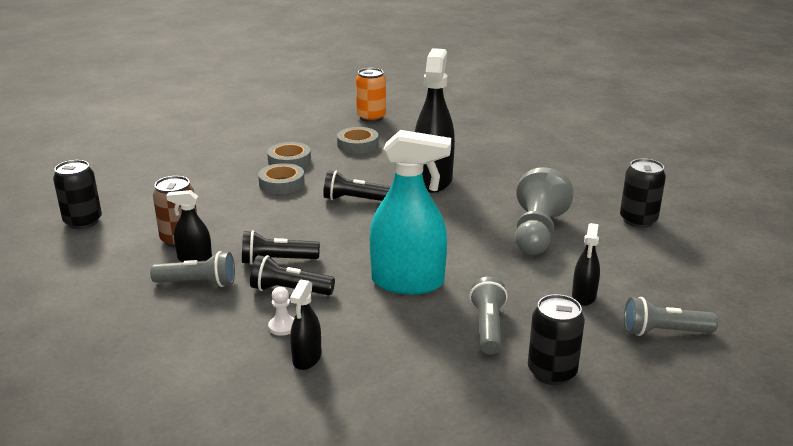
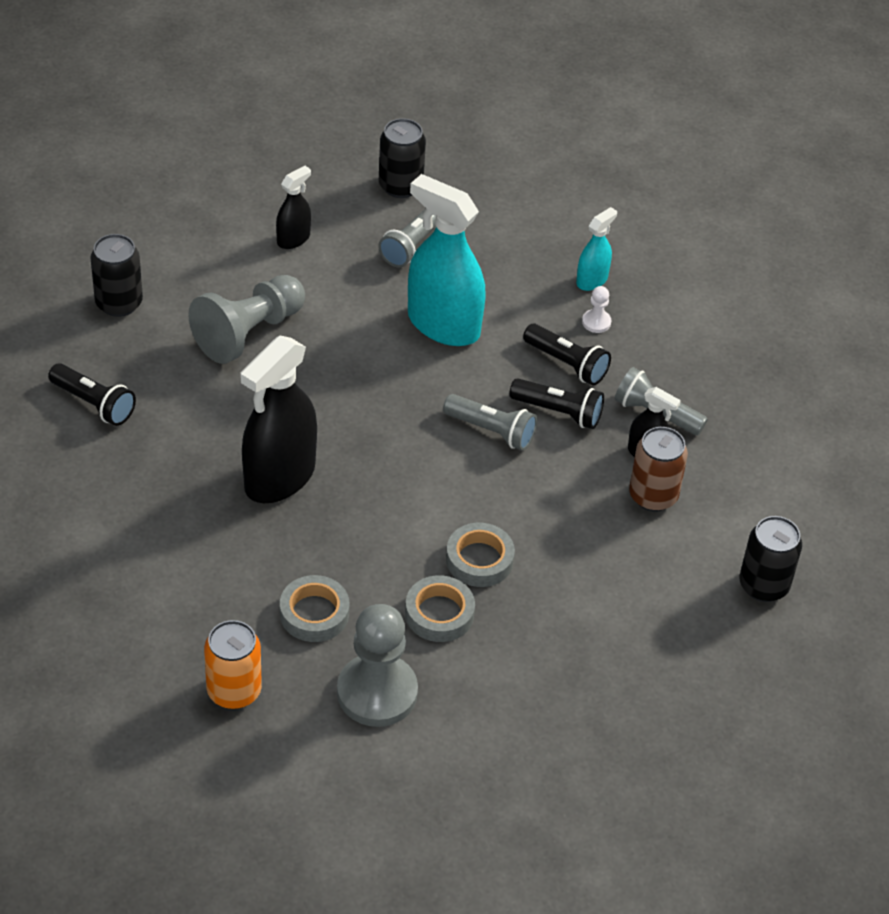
camera: 155 degrees left, 20 degrees up
black spray bottle [290,280,322,370] -> turquoise spray bottle [576,207,617,291]
black flashlight [323,170,391,201] -> black flashlight moved to [48,363,136,426]
grey flashlight [624,297,718,336] -> grey flashlight moved to [443,394,537,451]
none -> grey pawn [337,604,418,727]

